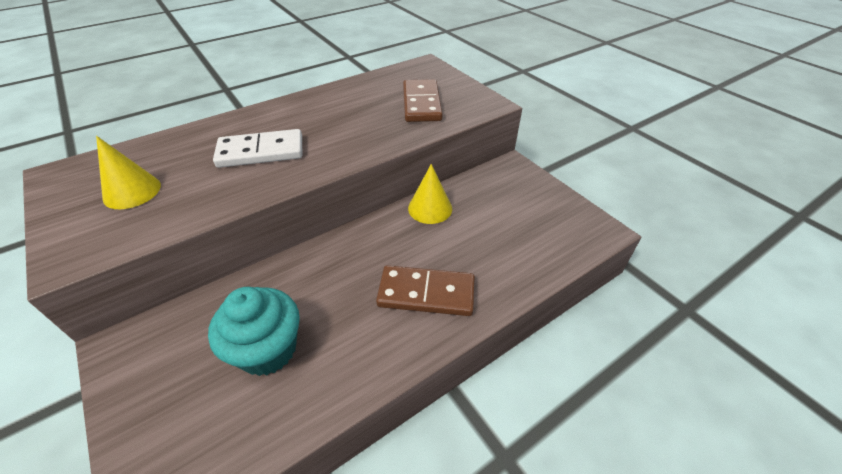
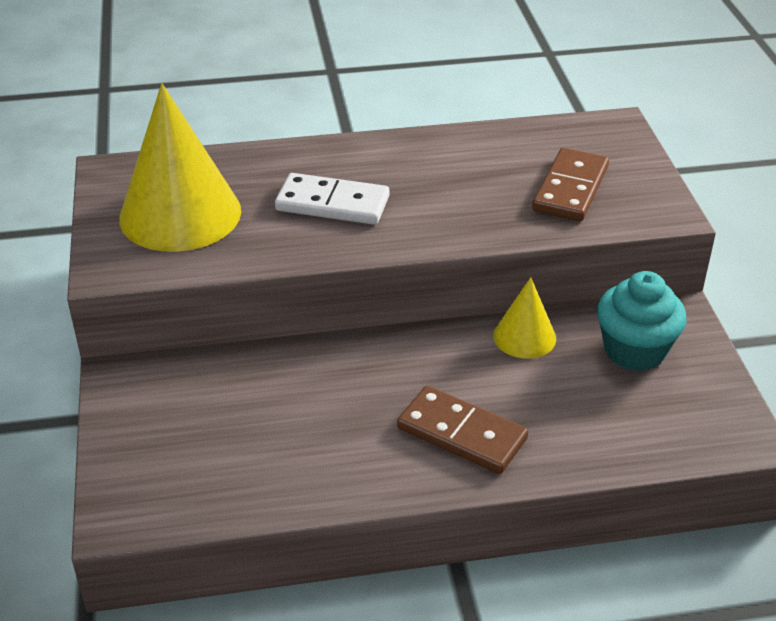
camera: 25 degrees right, 5 degrees down
yellow cone [96,136,161,209] -> yellow cone [119,83,241,252], size x1.97
turquoise cupcake [208,287,300,376] -> turquoise cupcake moved to [597,271,687,371]

